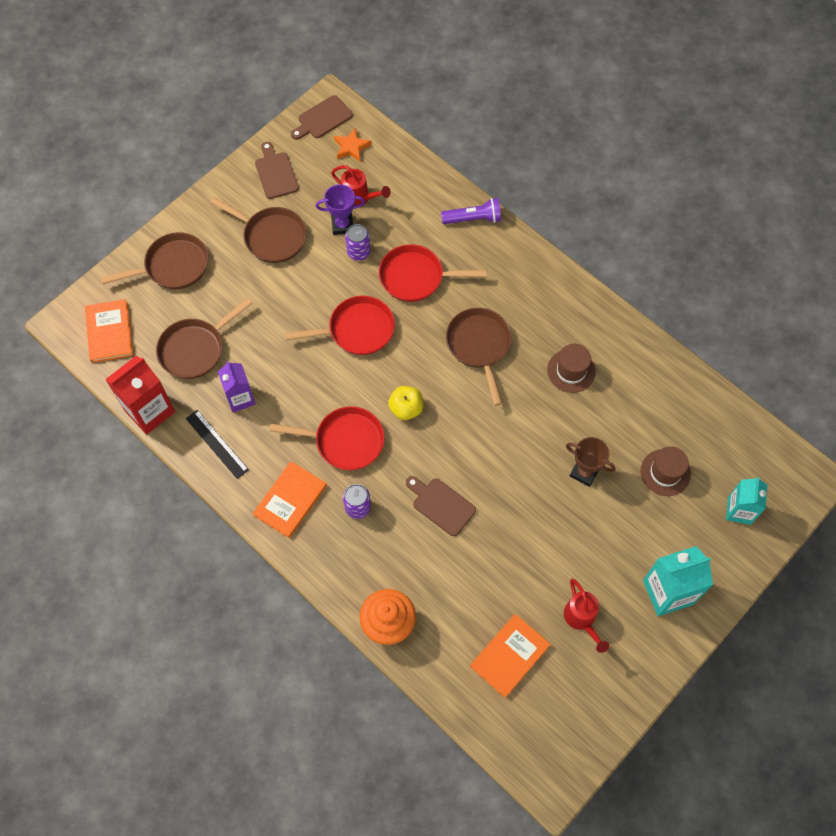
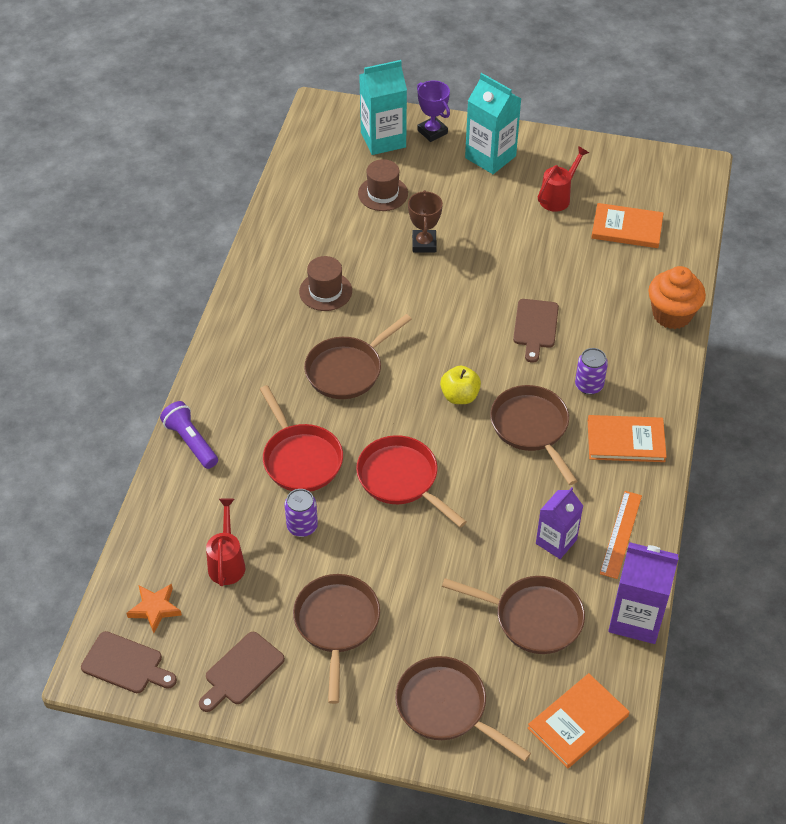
camera: 120 degrees left, 15 degrees down
red carton [105,356,175,435] -> purple carton [608,542,679,644]
black ruler [186,410,249,479] -> orange ruler [600,491,642,579]
red pan [270,406,385,470] -> brown pan [490,385,577,485]
purple trophy [316,184,365,235] -> purple trophy moved to [417,80,450,142]
turquoise carton [726,477,767,525] -> turquoise carton [359,60,407,155], size x1.52

